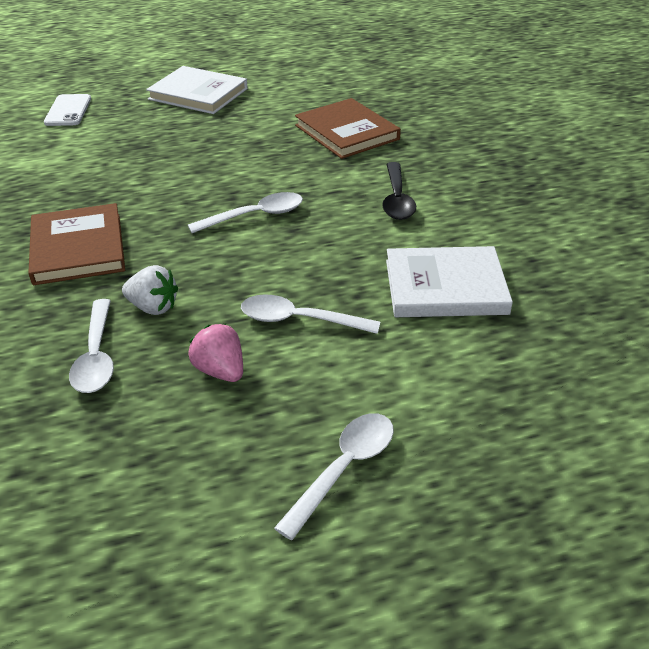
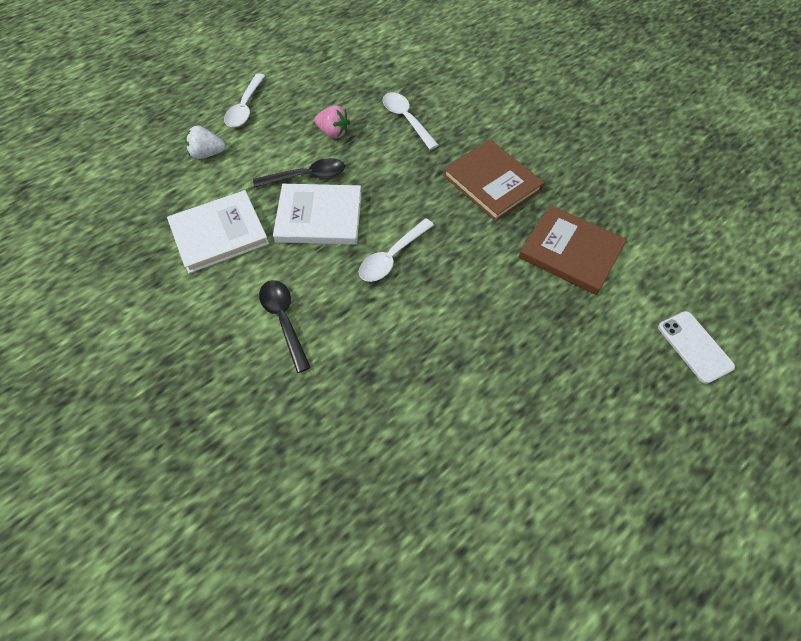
camera: 155 degrees right, 20 degrees up
white strawberry [122,265,178,315] -> white strawberry moved to [185,125,225,159]
white book [146,66,248,114] -> white book moved to [273,184,362,245]
white spoon [241,294,380,334] -> black spoon [253,158,345,188]
brown book [295,98,401,159] -> brown book moved to [519,205,627,295]

